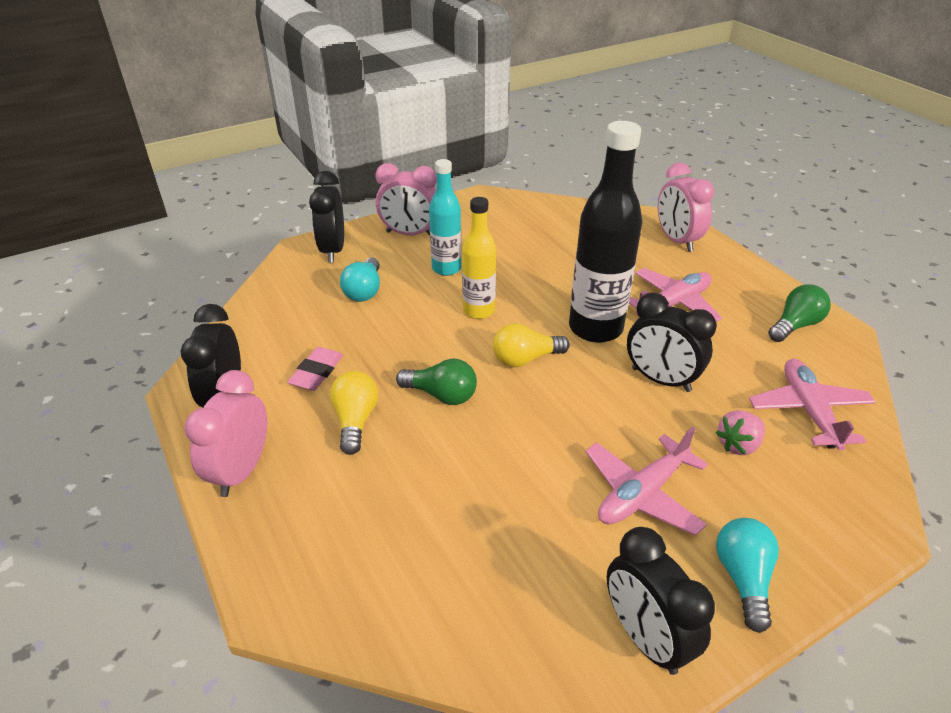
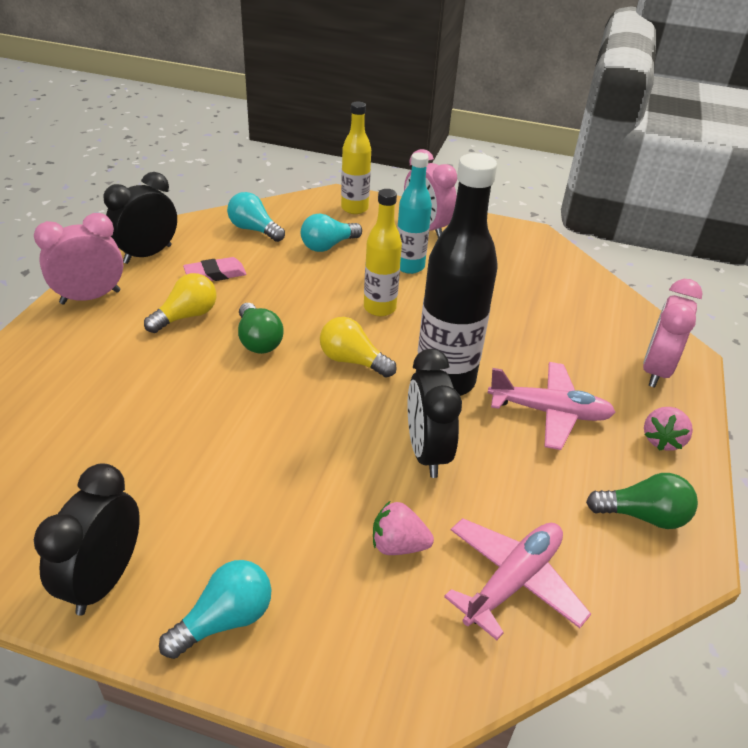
camera: 45 degrees right, 0 degrees up
black clock [309,171,344,263] -> yellow bottle [341,101,371,214]
pink plane [586,427,708,536] -> none
none -> turquoise light bulb [227,192,285,242]
none -> pink strawberry [644,407,693,451]

